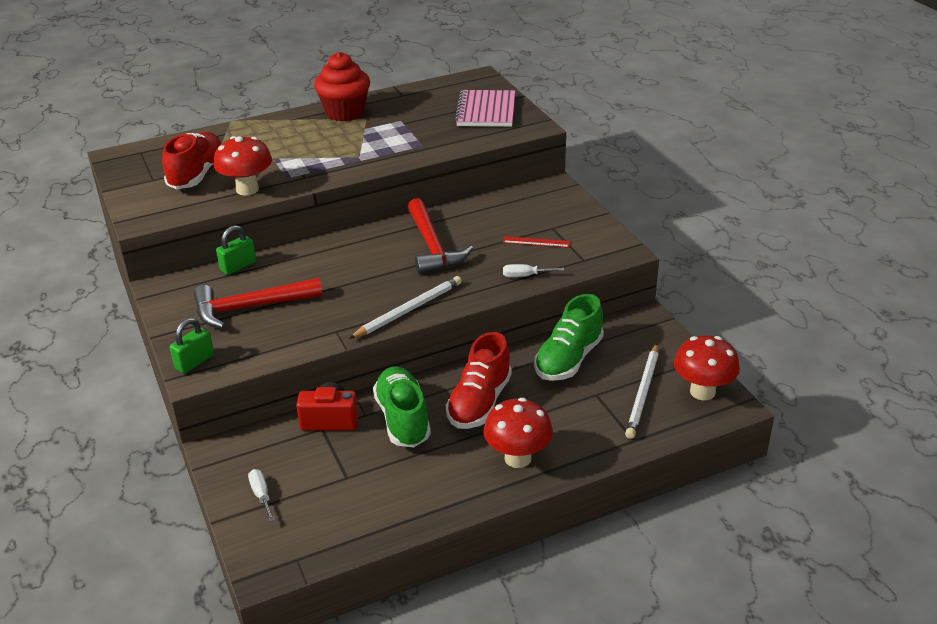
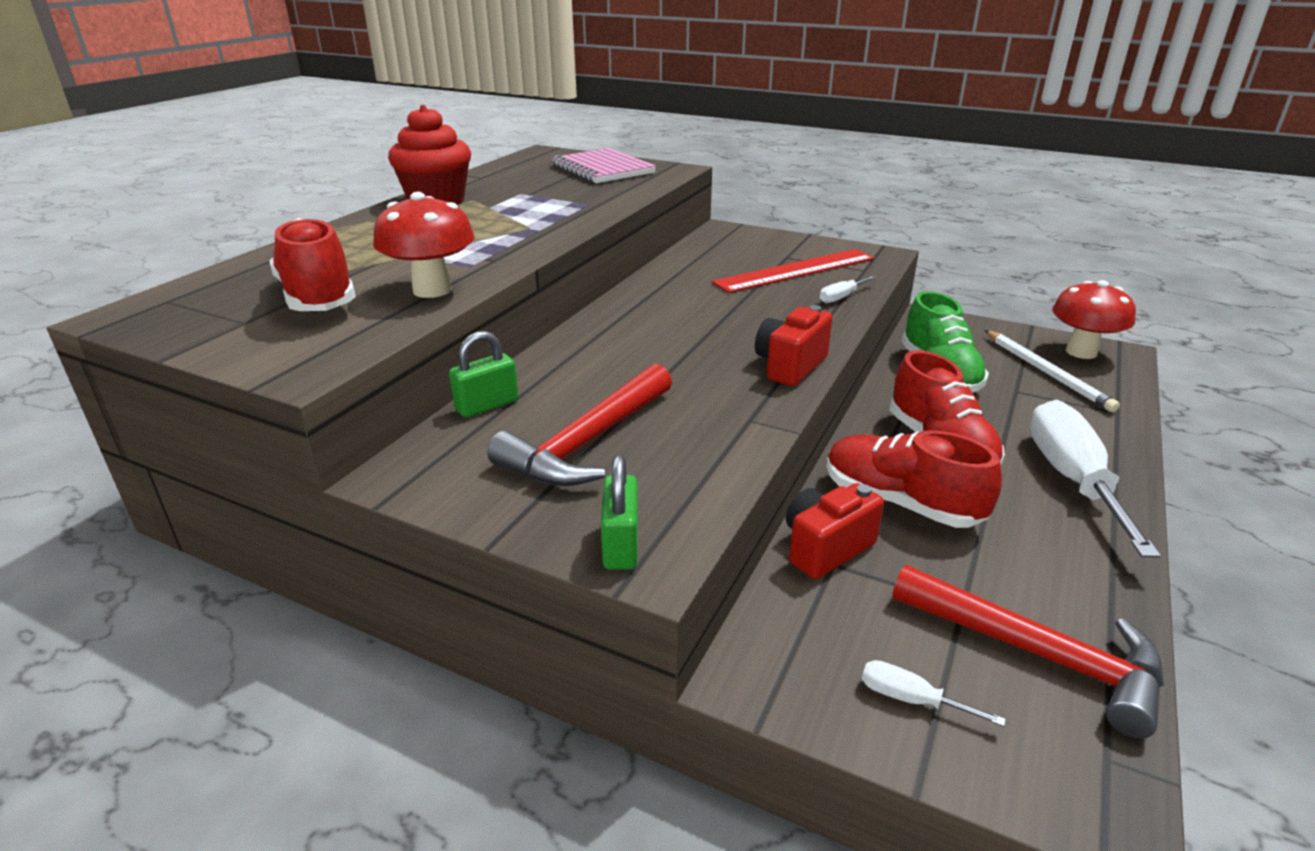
camera: 40 degrees left, 5 degrees down
green padlock [216,225,256,275] -> green padlock turned 45 degrees clockwise [449,331,519,417]
white pencil [349,276,462,339] -> red camera [755,305,833,386]
green shoe [373,366,431,447] -> red shoe [826,431,1002,528]
red hammer [408,198,473,274] -> red hammer moved to [892,565,1164,739]
red mushroom [484,398,553,468] -> white screwdriver [1029,400,1161,558]
red ruler [503,236,570,248] -> red ruler [712,249,874,293], size x2.16

